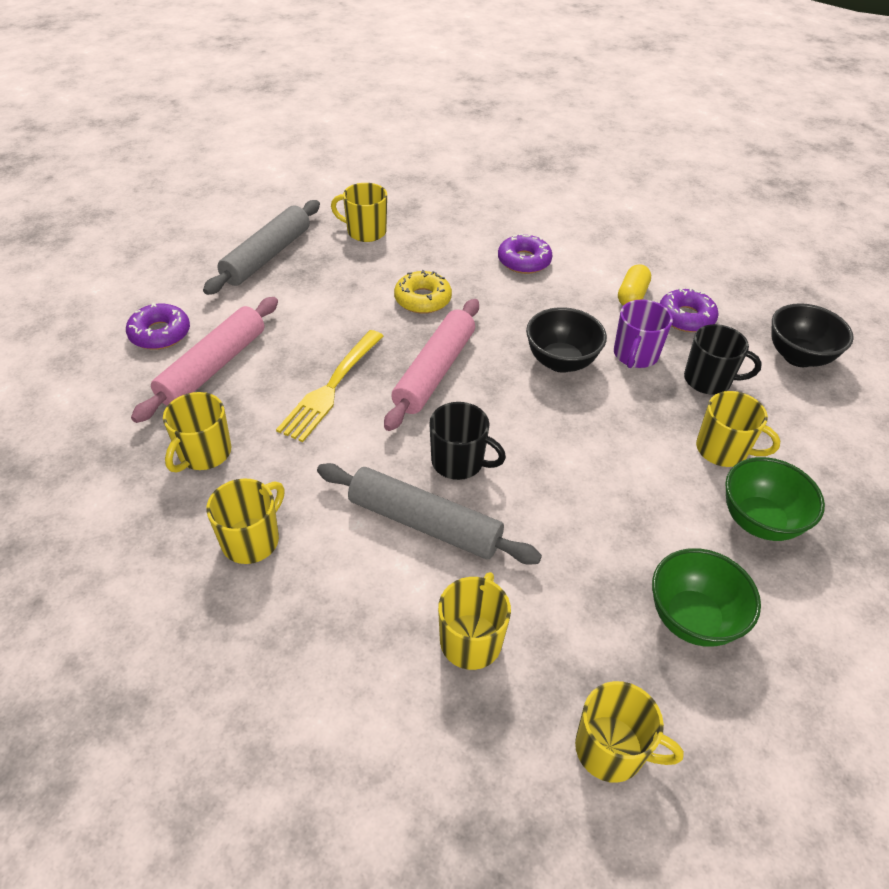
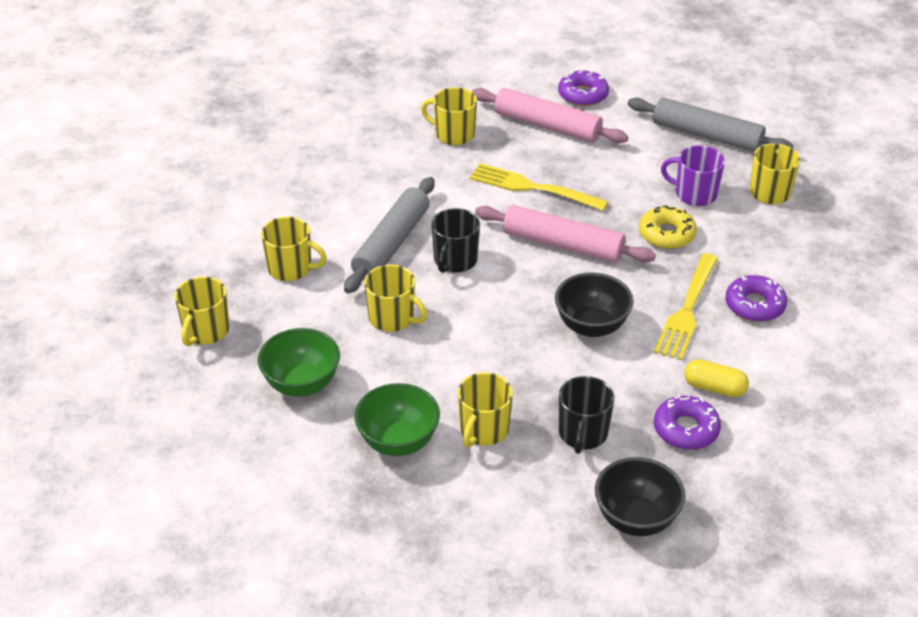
camera: 90 degrees right, 5 degrees down
yellow mug [206,478,285,564] -> yellow mug moved to [364,265,427,332]
purple mug [614,300,673,368] -> purple mug moved to [661,145,725,206]
none -> yellow fork [654,253,718,361]

